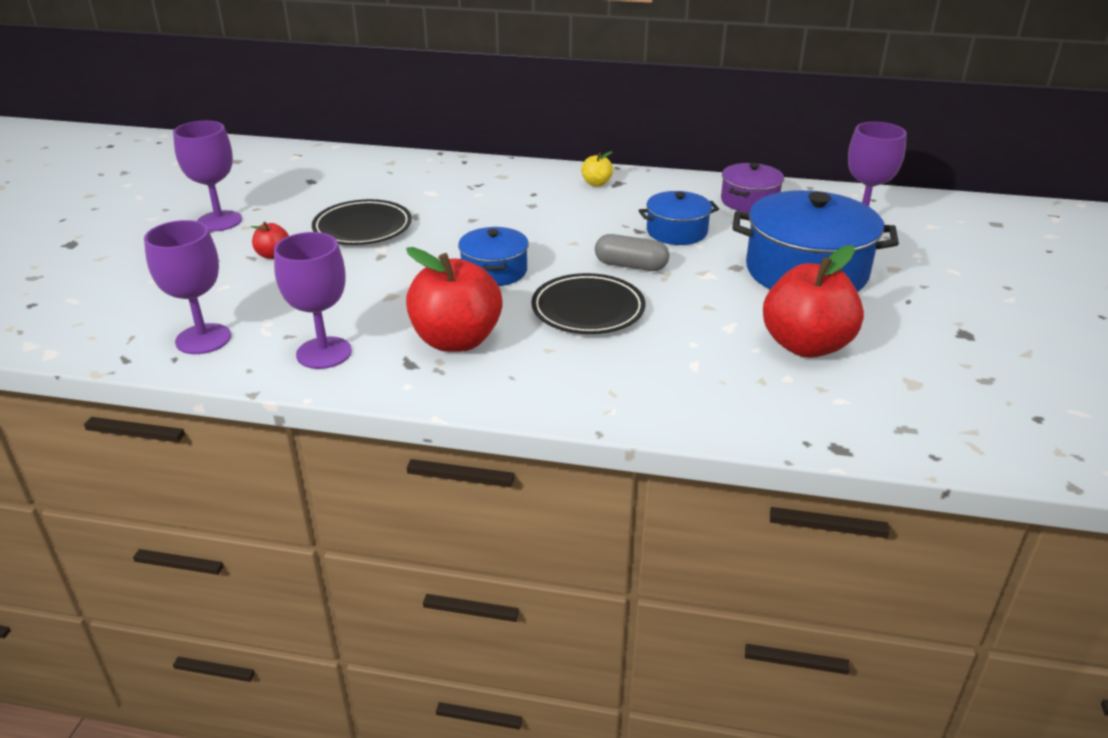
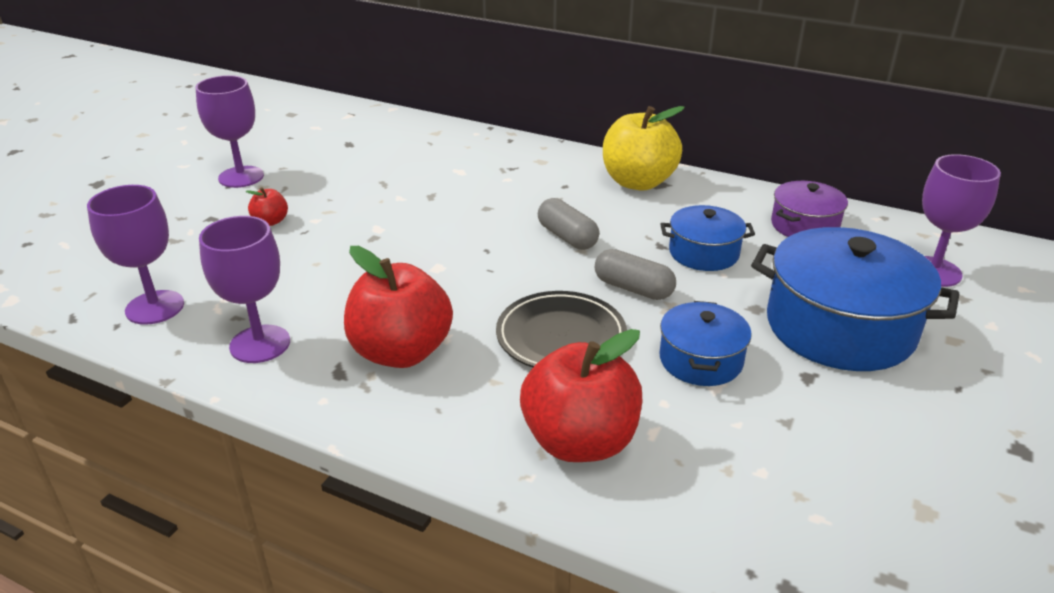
camera: 15 degrees right, 0 degrees up
black plate [312,199,412,245] -> none
blue pot [458,227,529,286] -> blue pot moved to [660,301,752,386]
yellow apple [581,151,613,187] -> yellow apple [603,106,685,190], size x2.23
red apple [763,245,864,358] -> red apple moved to [520,329,642,462]
none -> grey capsule [538,198,599,250]

